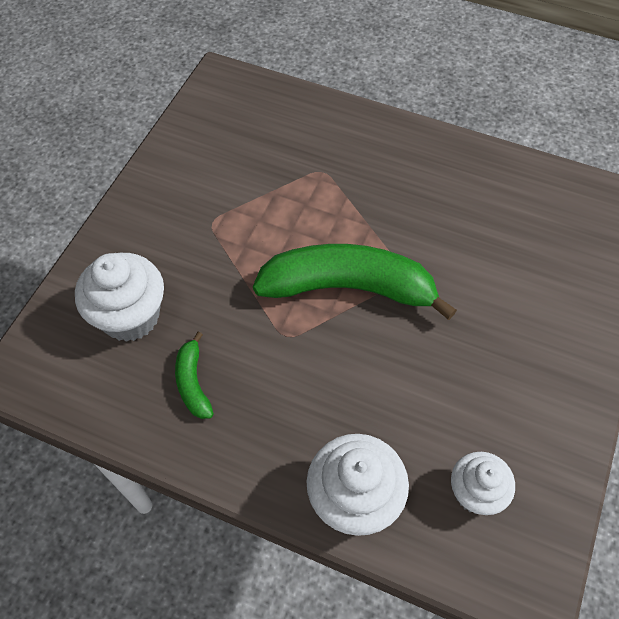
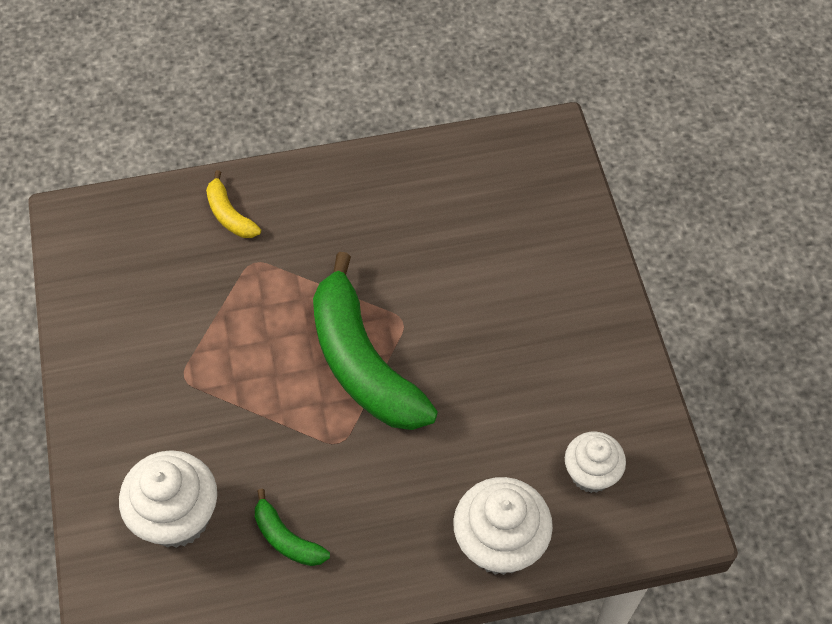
camera: 35 degrees left, 0 degrees up
green banana [253,244,457,320] -> green banana turned 90 degrees counterclockwise [313,252,438,430]
none -> yellow banana [206,170,261,238]

